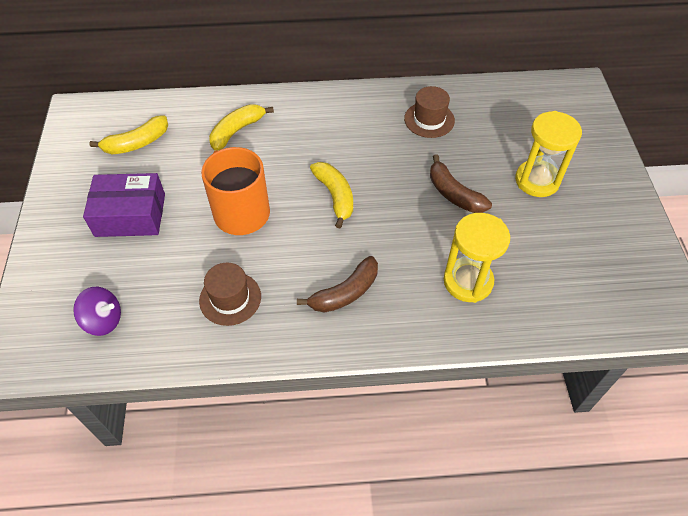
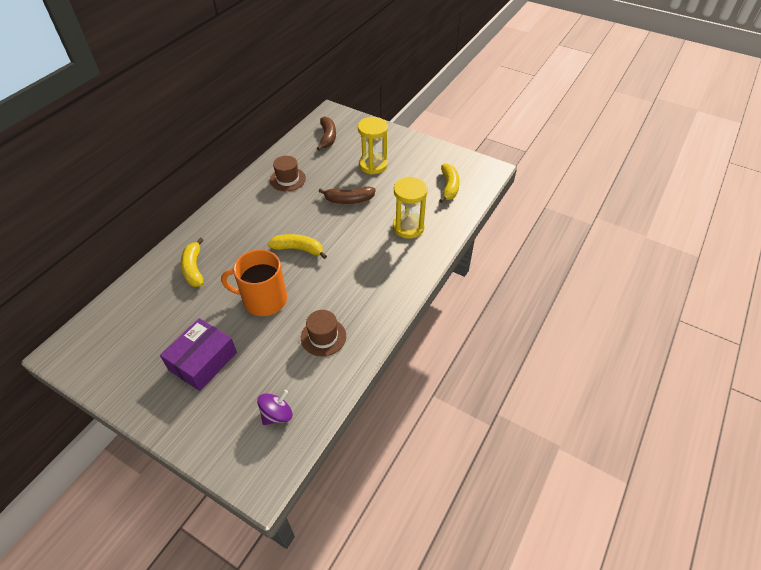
camera: 55 degrees left, 5 degrees down
yellow banana [89,115,168,154] -> yellow banana moved to [439,163,460,203]
brown banana [297,256,378,313] -> brown banana moved to [317,116,336,150]

